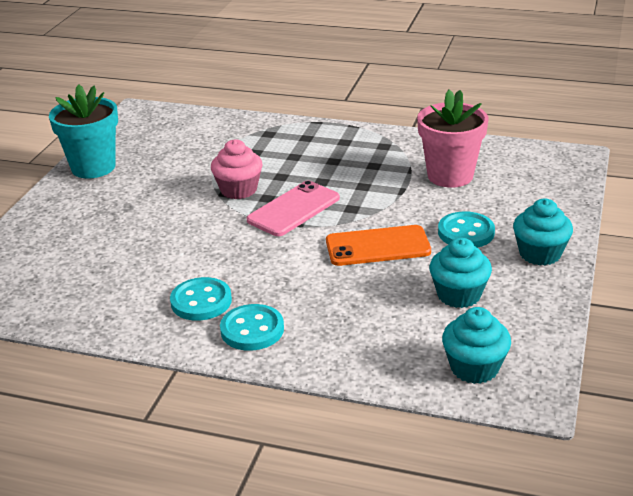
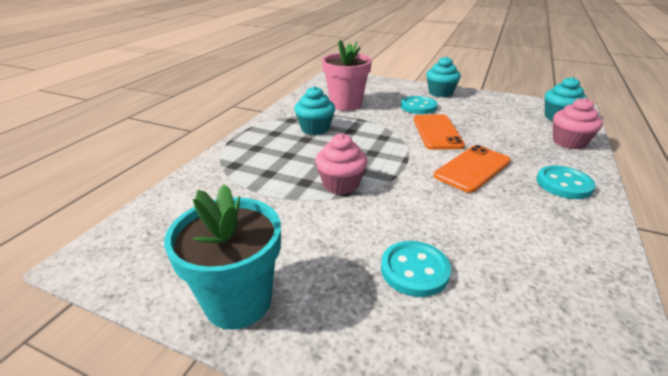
camera: 85 degrees left, 0 degrees up
turquoise button [170,277,232,321] -> turquoise button moved to [381,241,451,297]
pink phone [247,181,340,236] -> none
turquoise cupcake [429,238,492,308] -> turquoise cupcake moved to [294,86,335,135]
none -> orange phone [434,145,511,193]
none -> pink cupcake [553,98,603,149]

